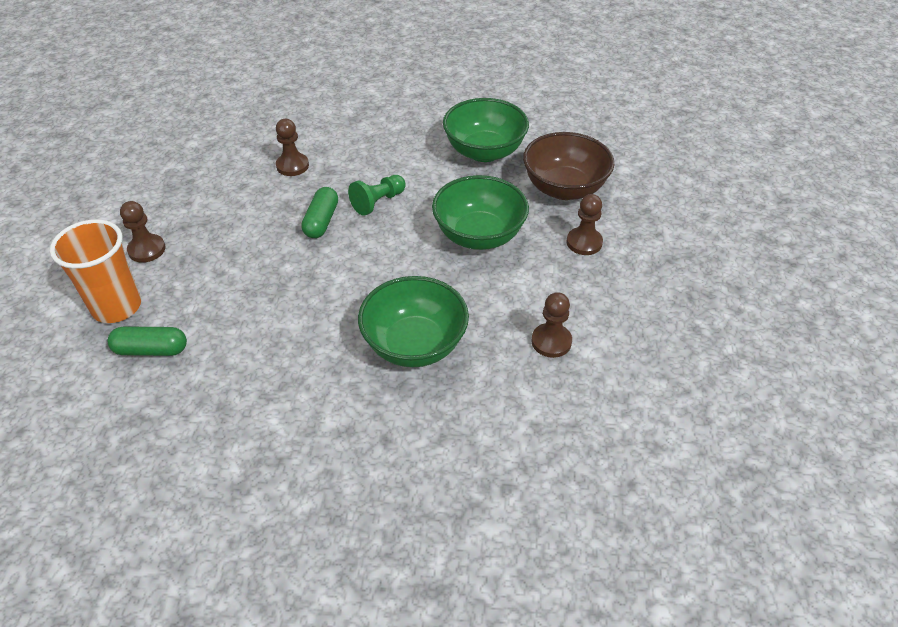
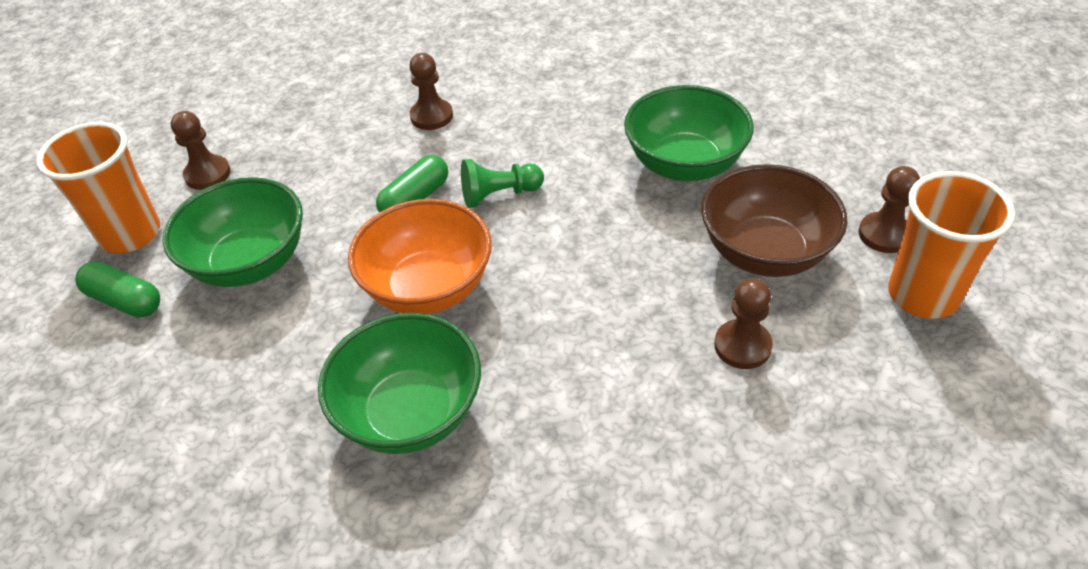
camera: 30 degrees right, 0 degrees up
green bowl [432,175,529,250] -> green bowl moved to [163,177,303,287]
brown pawn [532,292,572,358] -> brown pawn moved to [858,166,920,253]
none -> orange bowl [348,199,492,314]
none -> orange cup [888,171,1015,319]

